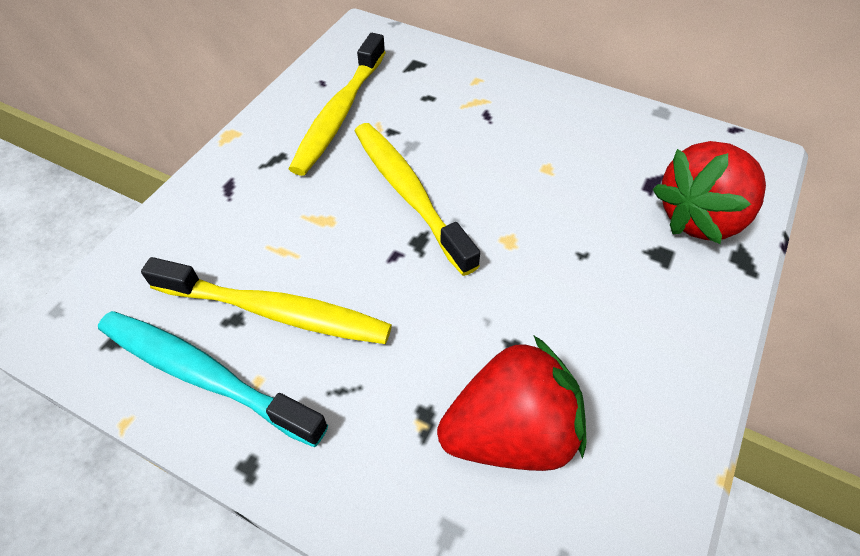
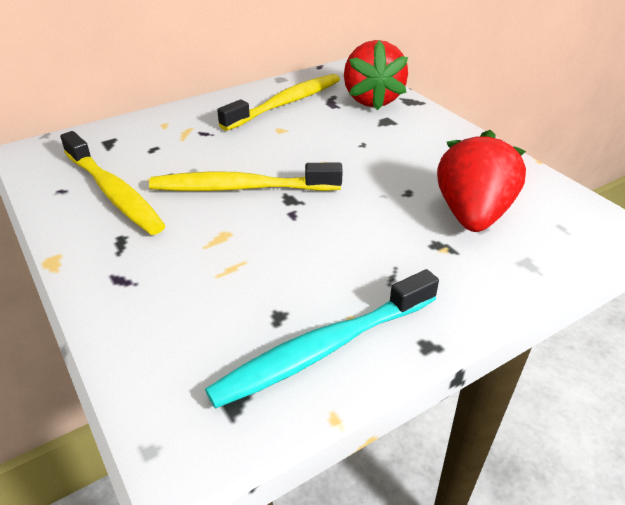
camera: 60 degrees left, 15 degrees down
yellow toothbrush [141,257,392,344] -> yellow toothbrush moved to [217,74,340,131]

